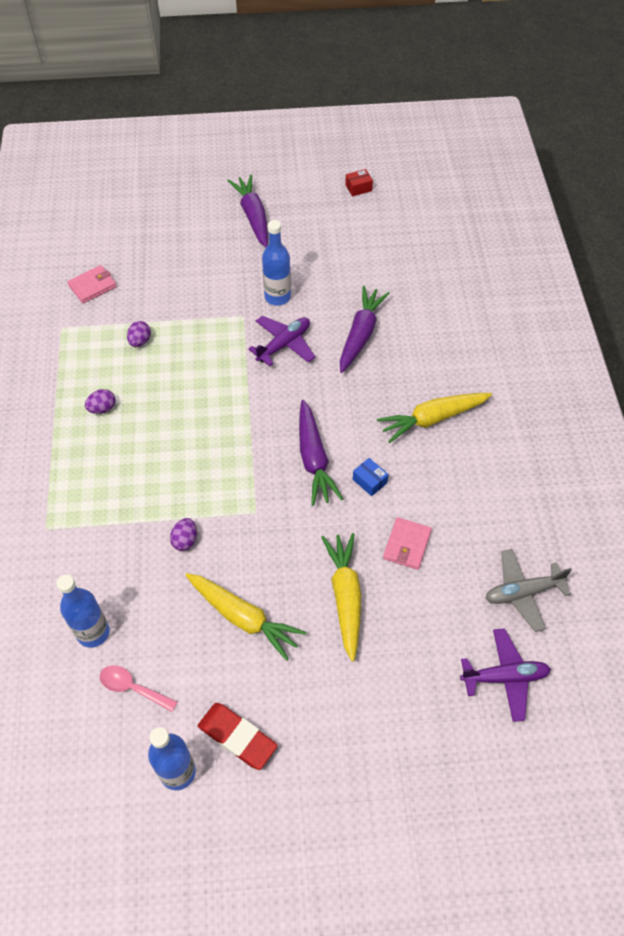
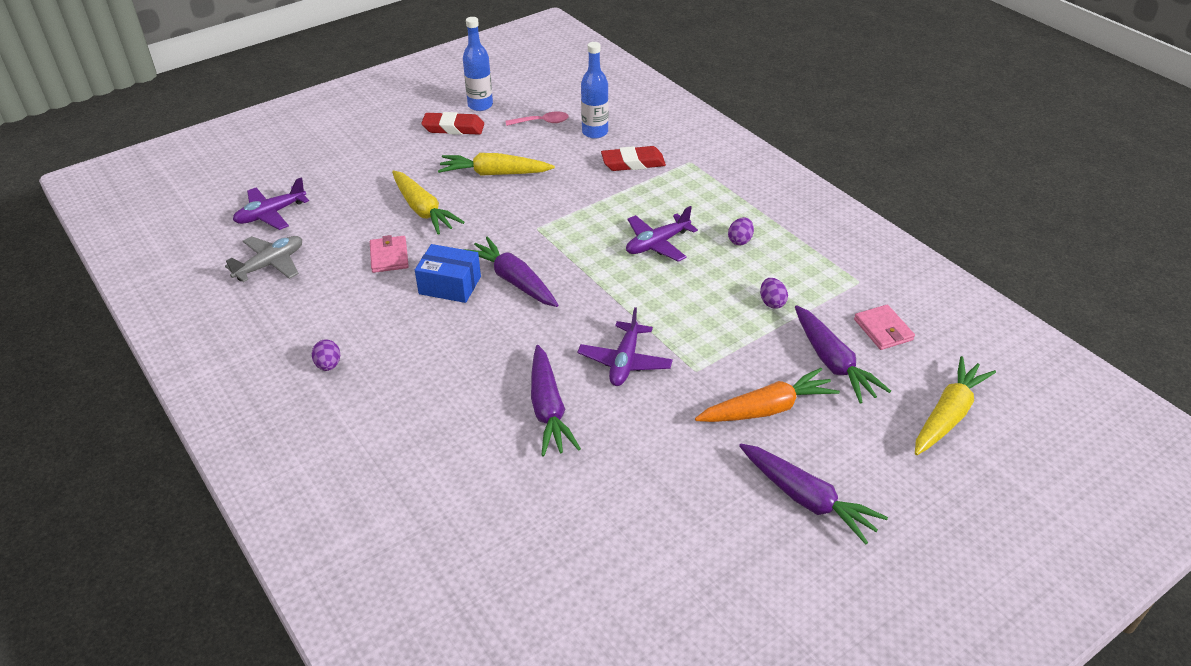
camera: 150 degrees right, 15 degrees down
pink wallet [67,265,117,303] -> pink wallet turned 45 degrees counterclockwise [854,305,915,350]
purple egg [170,518,197,551] -> purple egg moved to [312,339,340,371]
blue bottle [262,220,291,306] -> none
red box [345,169,373,196] -> none
blue box [353,458,389,496] -> blue box [415,244,481,303], size x1.79
yellow carrot [377,393,492,443] -> yellow carrot moved to [915,356,996,455]
none -> red eraser [601,146,666,171]
none -> purple plane [626,206,698,262]
none -> orange carrot [695,368,840,422]
none -> purple carrot [795,305,891,404]

